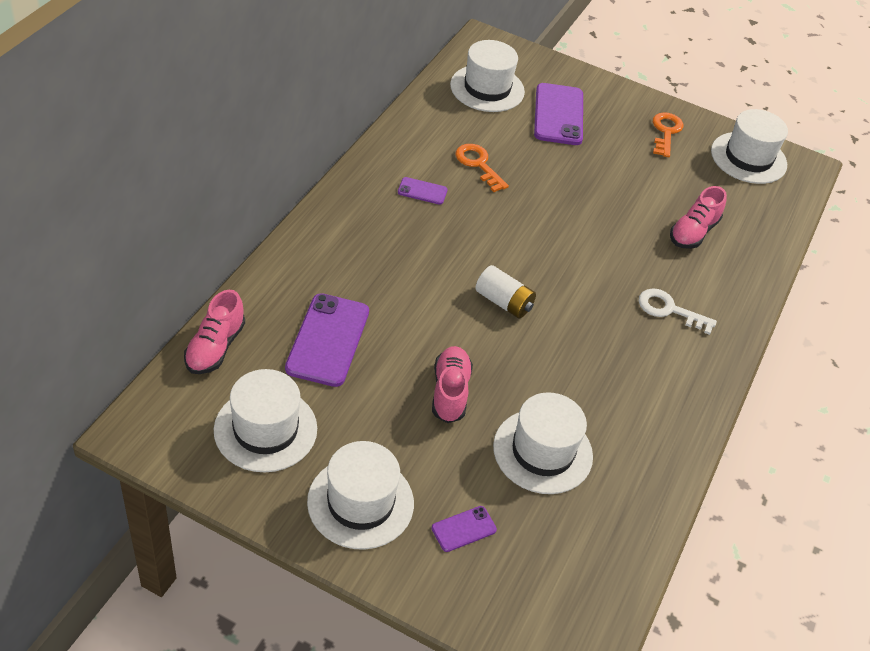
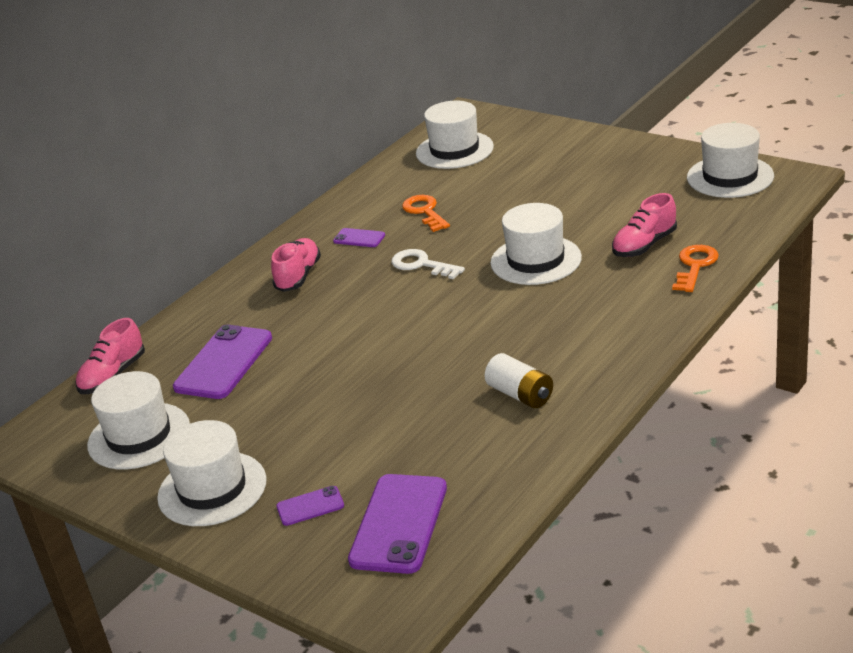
camera: 20 degrees right, 15 degrees down
pink shoe [432,346,473,423] -> pink shoe moved to [271,238,321,292]
white battery [475,265,536,319] -> white battery moved to [485,353,553,408]
white hat [493,392,593,494] -> white hat moved to [491,203,582,285]
purple phone [534,83,583,145] -> purple phone moved to [348,474,447,574]
white key [639,288,717,335] -> white key moved to [391,249,465,279]
orange key [653,112,683,157] -> orange key moved to [672,245,719,292]

